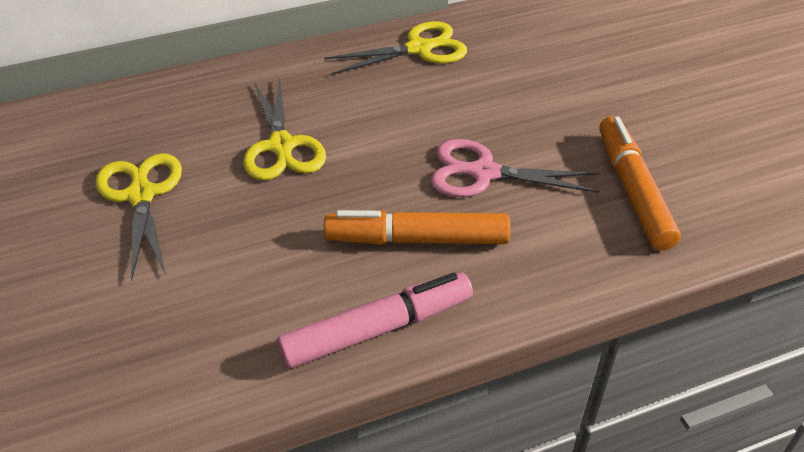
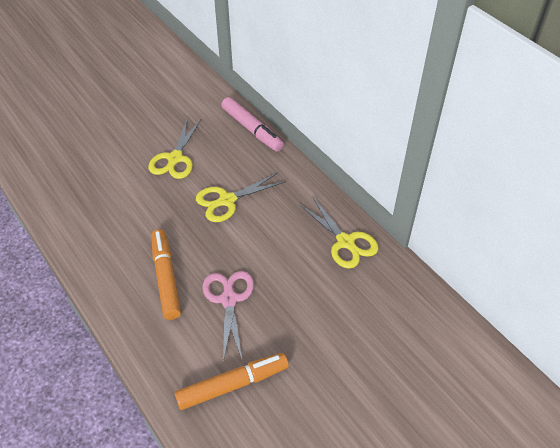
camera: 75 degrees right, 5 degrees up
yellow scissors [96,153,182,281] -> yellow scissors turned 135 degrees clockwise [149,117,201,179]
pink marker [277,272,473,369] -> pink marker moved to [221,97,284,152]

